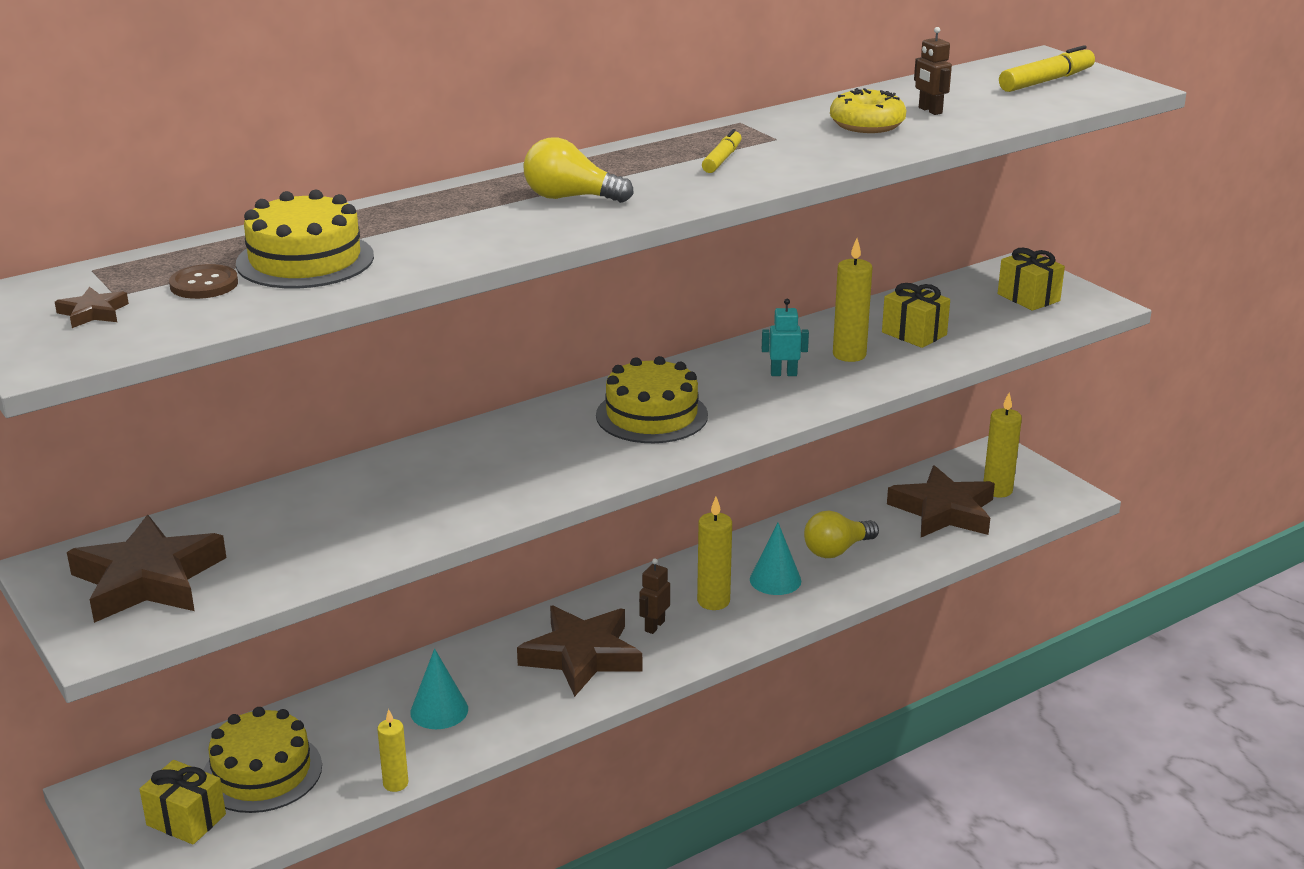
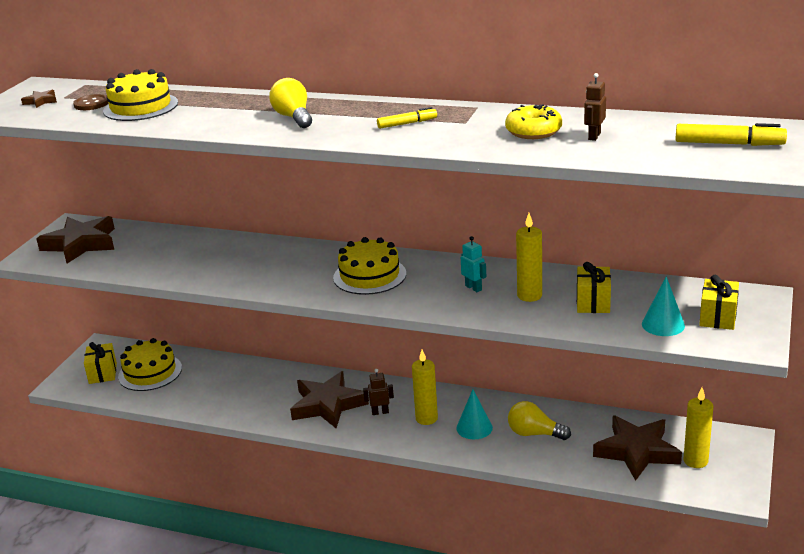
camera: 55 degrees right, 0 degrees up
yellow candle [377,709,408,792] -> none
turquoise cone [410,649,468,729] -> turquoise cone moved to [642,276,685,336]

